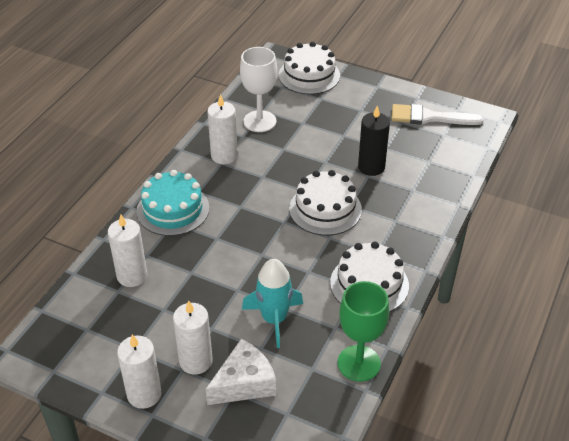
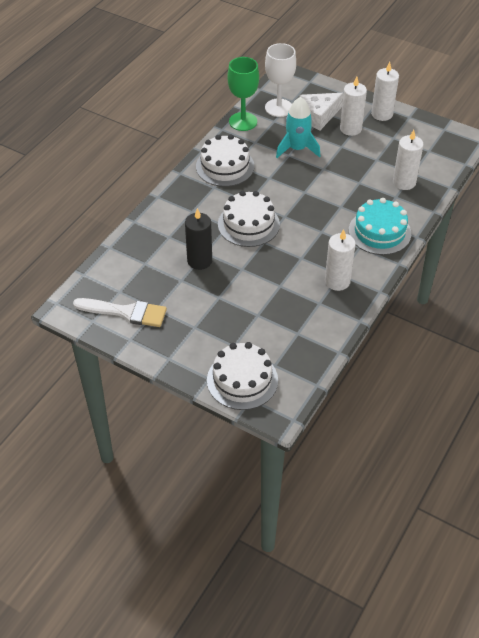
camera: 175 degrees left, 5 degrees up
white goblet [240,47,277,132] -> white goblet moved to [265,43,296,117]

